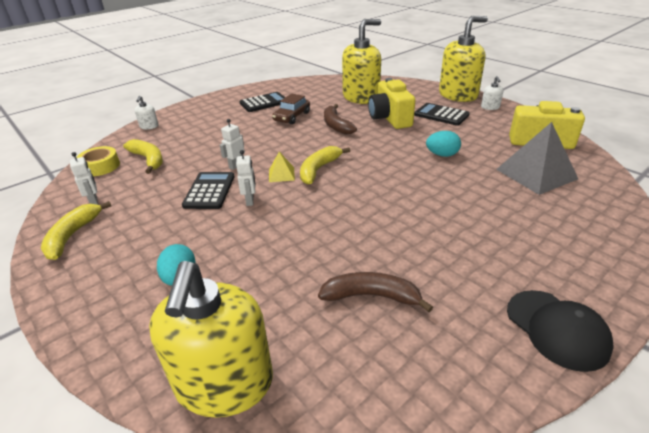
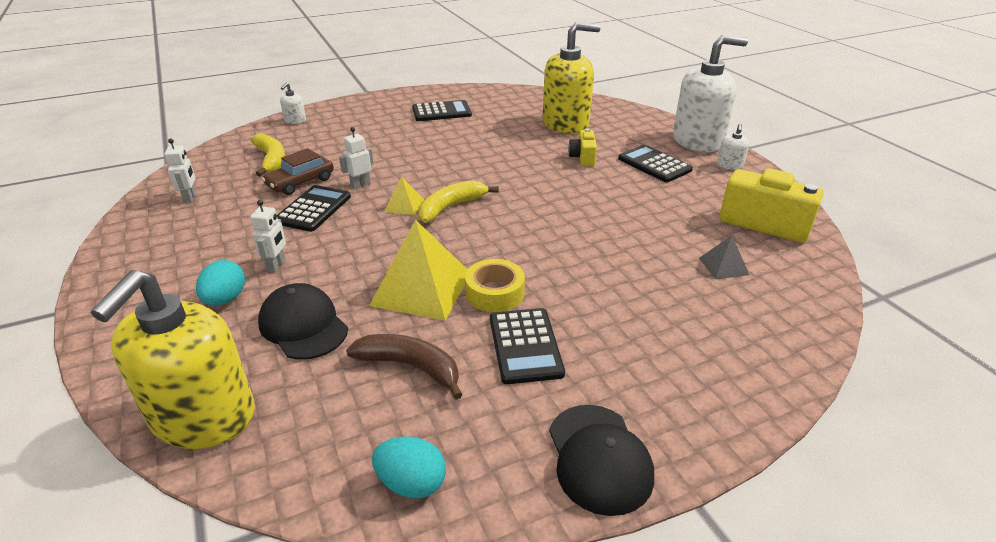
camera: 15 degrees right, 0 degrees up
yellow banana [41,201,111,260] -> none
yellow tape [76,146,120,176] -> yellow tape moved to [465,259,525,312]
white robot [236,150,255,206] -> white robot moved to [250,200,286,272]
brown car [272,94,310,124] -> brown car moved to [262,148,334,195]
brown banana [324,104,357,134] -> none
yellow camera [368,78,415,129] -> yellow camera [568,129,597,166], size x0.55
turquoise egg [426,131,461,157] -> turquoise egg moved to [372,436,446,499]
yellow soap dispenser [439,16,488,102] -> white soap dispenser [673,35,748,152]
grey pyramid [496,122,578,195] -> grey pyramid [699,235,749,279], size x0.49
none -> black cap [258,283,348,360]
none -> yellow pyramid [369,220,468,321]
none -> black calculator [490,308,565,384]

